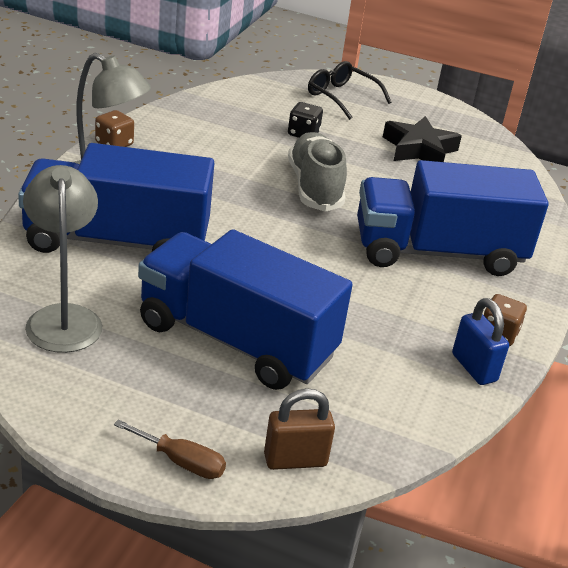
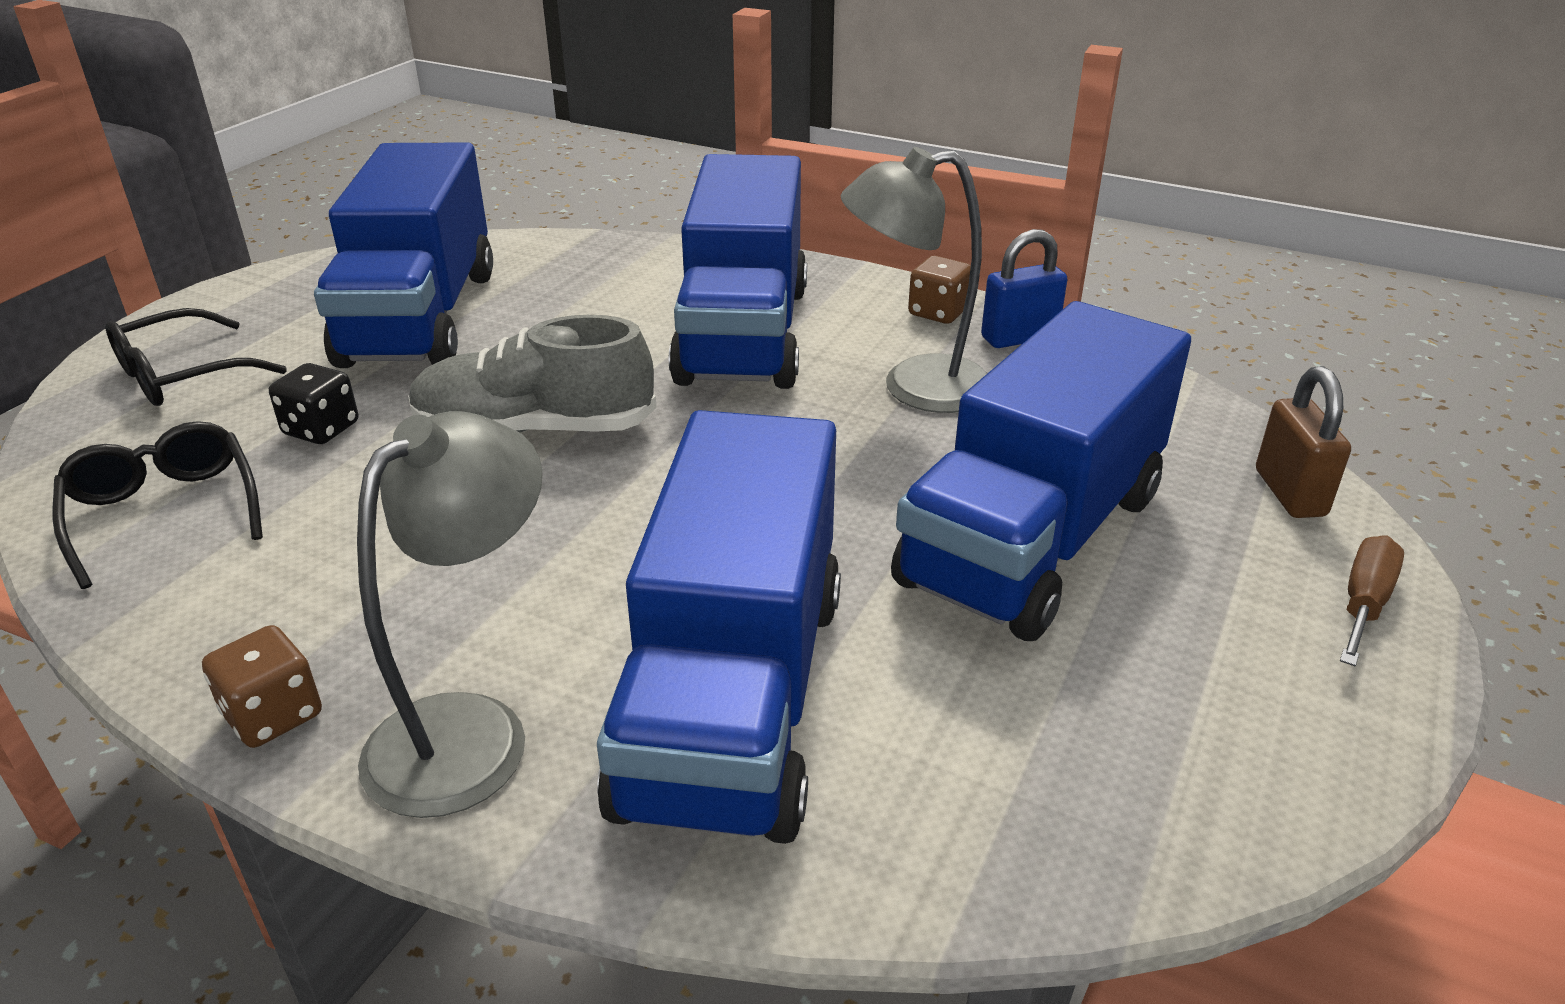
camera: 80 degrees left, 0 degrees up
grey lamp [23,165,103,353] -> grey lamp moved to [841,147,988,413]
black star [383,116,462,162] -> blue truck [314,143,493,368]
none -> black glasses [53,421,263,589]

